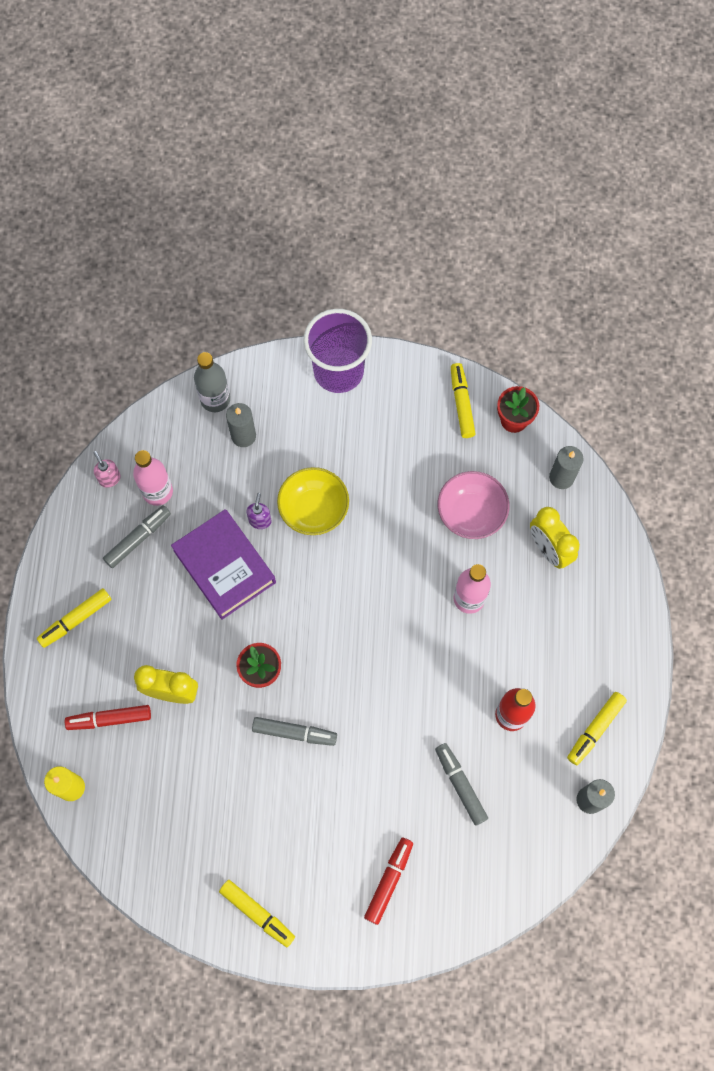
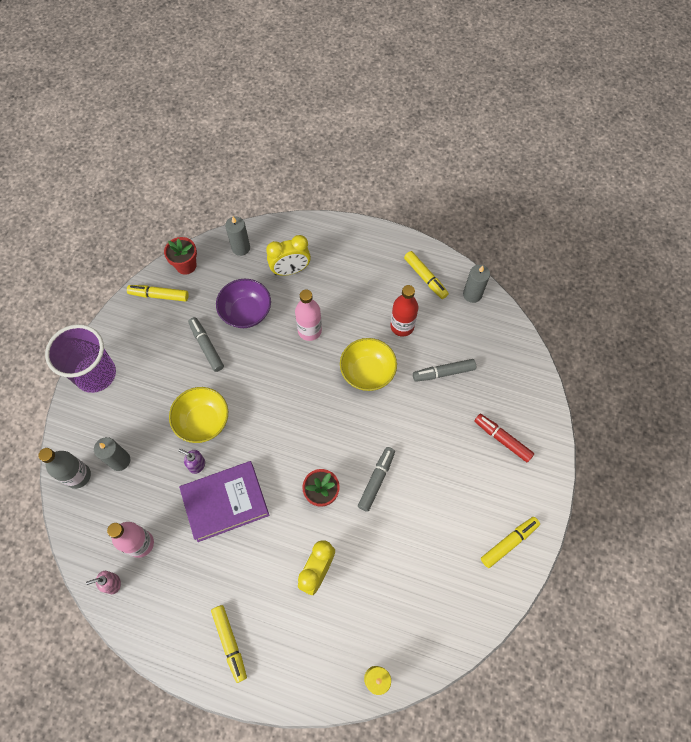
camera: 75 degrees left, 5 degrees down
red marker [65,705,151,730] -> none
grey marker [103,506,171,568] -> grey marker moved to [188,317,224,372]
pink bowl [438,471,509,539] -> purple bowl [216,279,271,328]
none -> yellow bowl [340,338,397,391]

